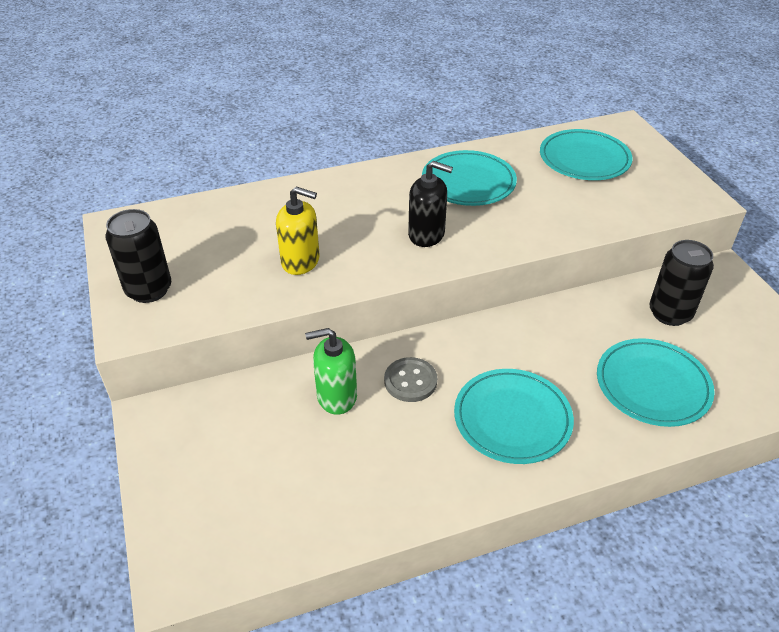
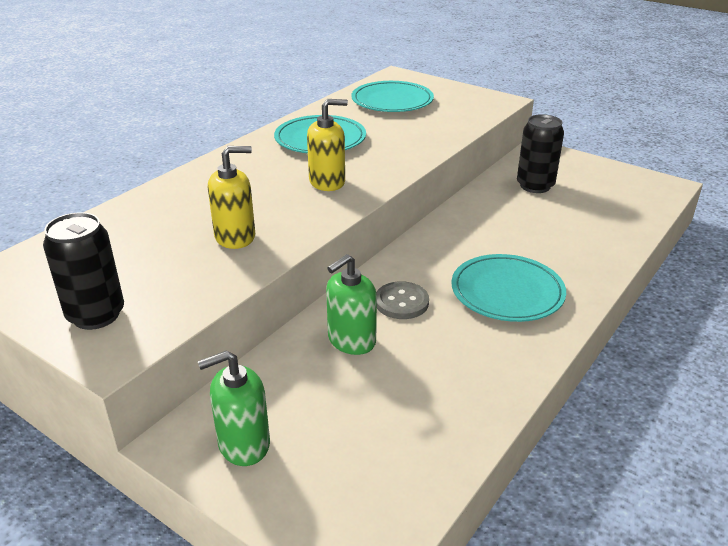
camera: 35 degrees left, 10 degrees down
black soap dispenser [408,161,453,247] -> yellow soap dispenser [307,99,348,191]
turquoise plate [597,338,715,427] -> none
none -> green soap dispenser [198,350,270,466]

